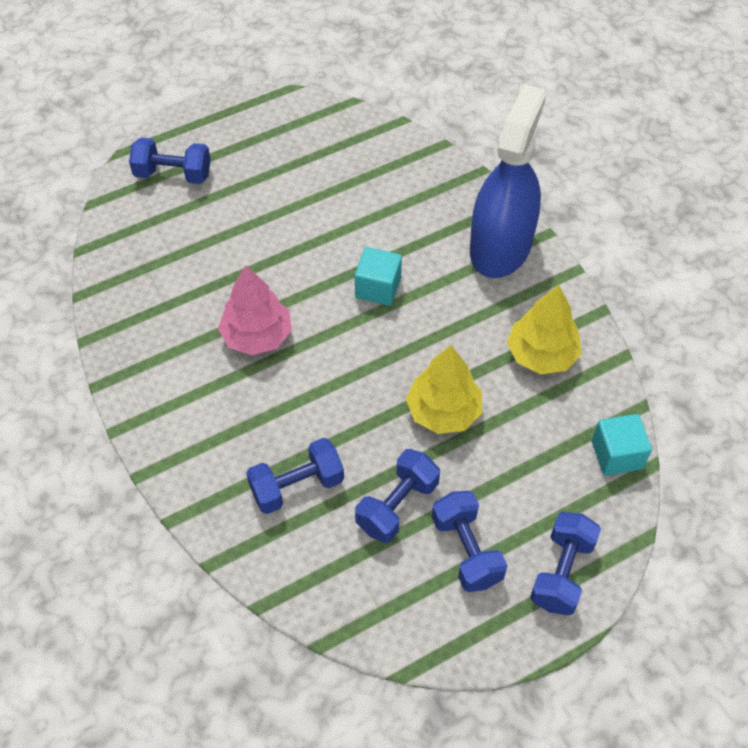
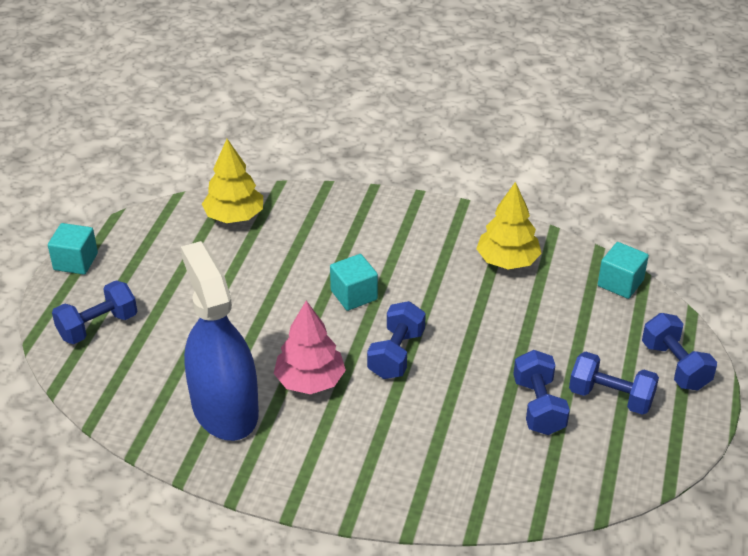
camera: 45 degrees left, 15 degrees down
blue dumbbell [246,438,344,514] -> blue dumbbell moved to [367,301,426,379]
yellow tree [406,345,482,434] -> yellow tree moved to [202,139,263,223]
blue spray bottle [470,84,546,278] -> blue spray bottle moved to [181,241,259,441]
none -> turquoise cube [48,223,98,275]

